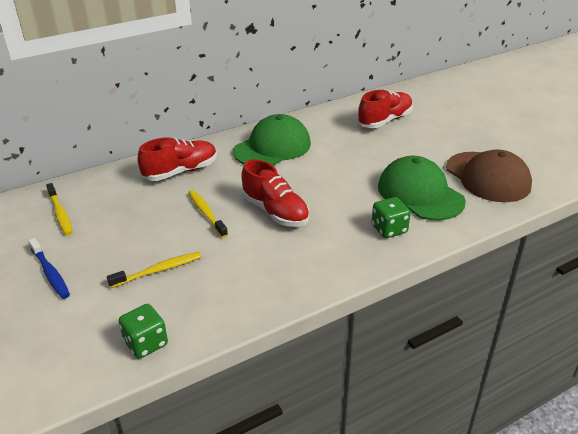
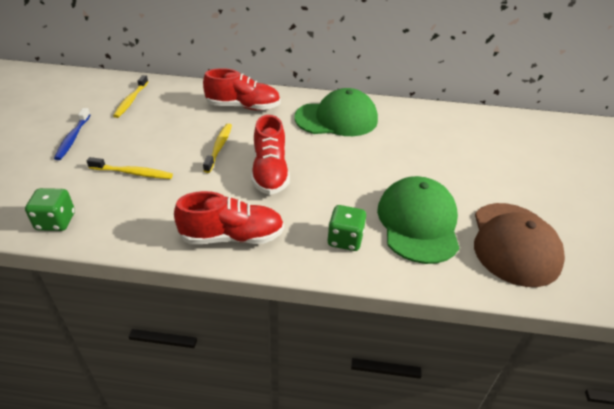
camera: 35 degrees right, 5 degrees up
red shoe [357,90,413,128] -> red shoe moved to [174,191,284,244]

